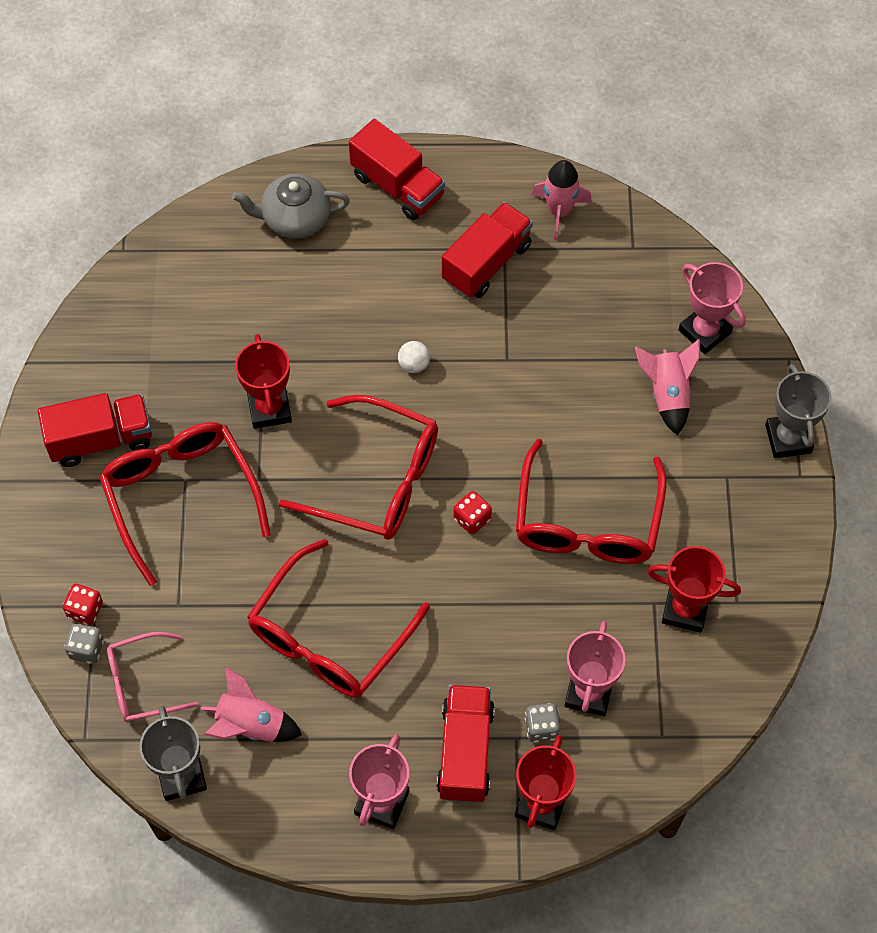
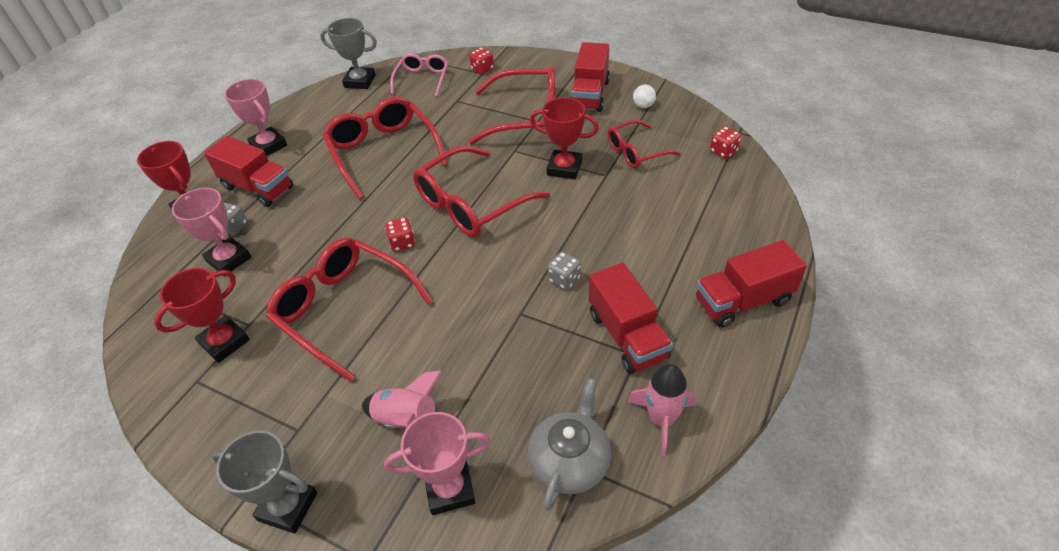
camera: 120 degrees right, 15 degrees down
grey dice [65,624,104,664] -> grey dice moved to [547,252,581,290]
pink rocket [201,667,302,742] -> none
grey teapot [232,174,350,239] -> grey teapot moved to [528,378,611,511]
white ball [398,341,430,373] -> white ball moved to [633,85,656,108]
none -> red glasses [608,120,681,168]
none -> red dice [710,126,741,159]

